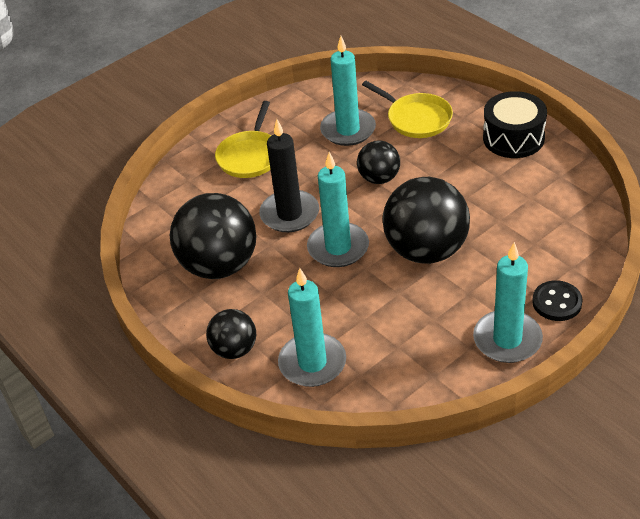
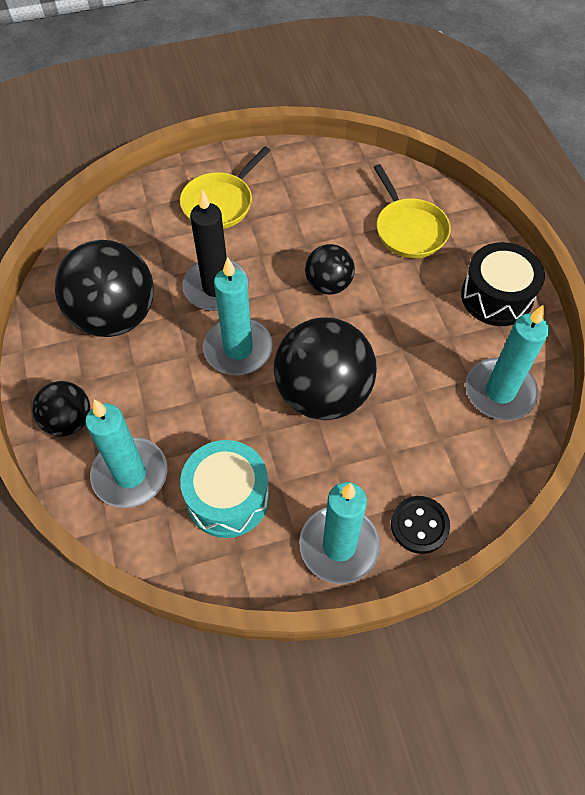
camera: 20 degrees right, 15 degrees up
turquoise candle [320,36,376,146] -> turquoise candle moved to [466,305,549,420]
none -> turquoise drum [180,440,269,538]

